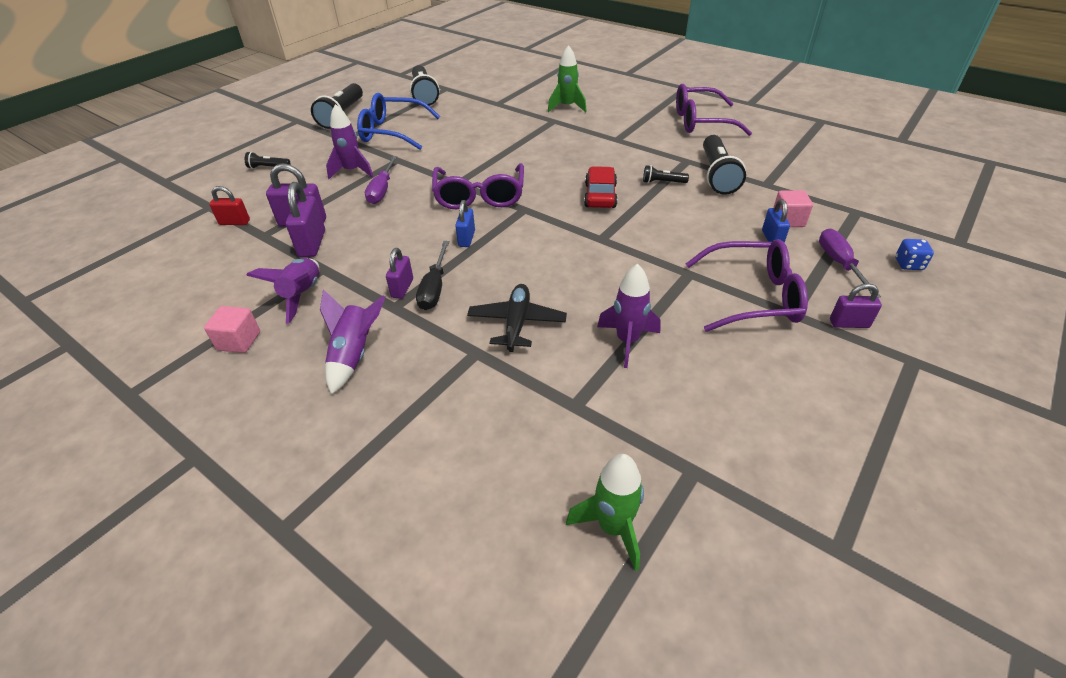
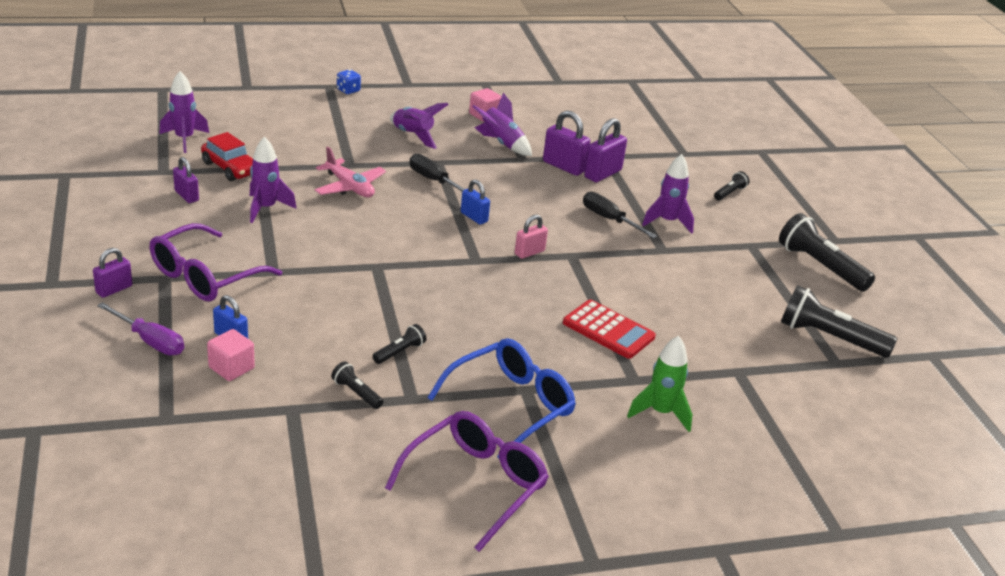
camera: 125 degrees right, 10 degrees down
red padlock [209,186,250,225] -> none
blue glasses [357,93,440,150] -> blue glasses moved to [427,338,576,458]
purple screwdriver [365,156,397,204] -> black screwdriver [583,192,657,238]
purple padlock [386,248,413,299] -> purple padlock moved to [173,157,199,203]
purple glasses [432,163,524,209] -> pink padlock [515,215,548,259]
black plane [467,284,567,352] -> pink plane [315,147,386,198]
green rocket [566,454,644,571] -> purple rocket [159,71,209,153]
red car [584,166,617,208] -> red car moved to [201,132,253,181]
black flashlight [703,135,746,195] -> black flashlight [331,361,383,409], size x0.49
blue dice [895,239,934,270] -> blue dice moved to [337,69,361,94]
none -> red calculator [563,300,656,359]

